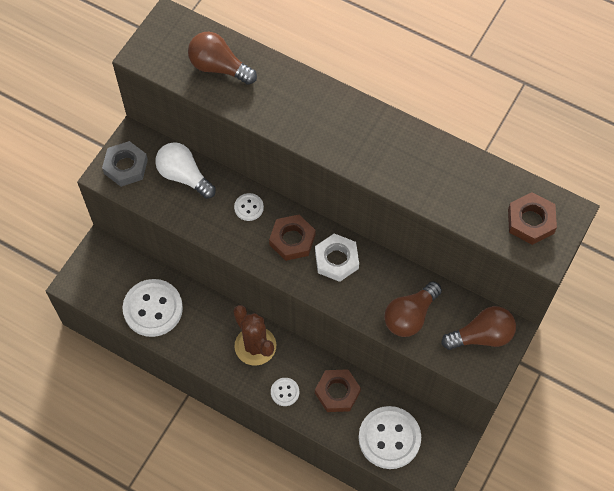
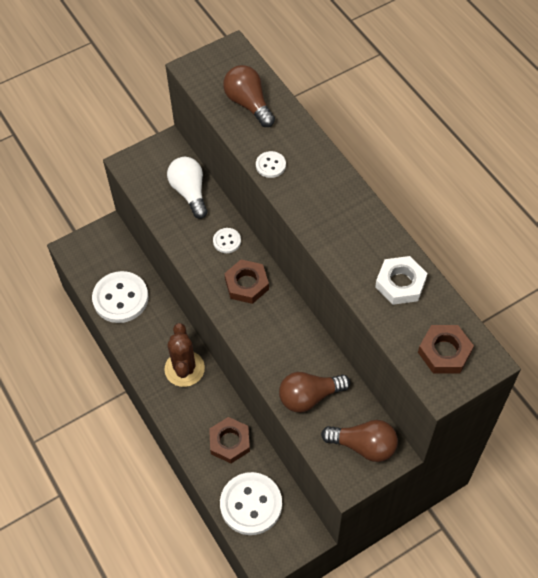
camera: 30 degrees right, 5 degrees down
grey nut [102,141,148,187] -> none
white button [271,378,299,406] -> white button moved to [256,151,286,178]
white nut [315,233,359,282] -> white nut moved to [375,256,428,305]

